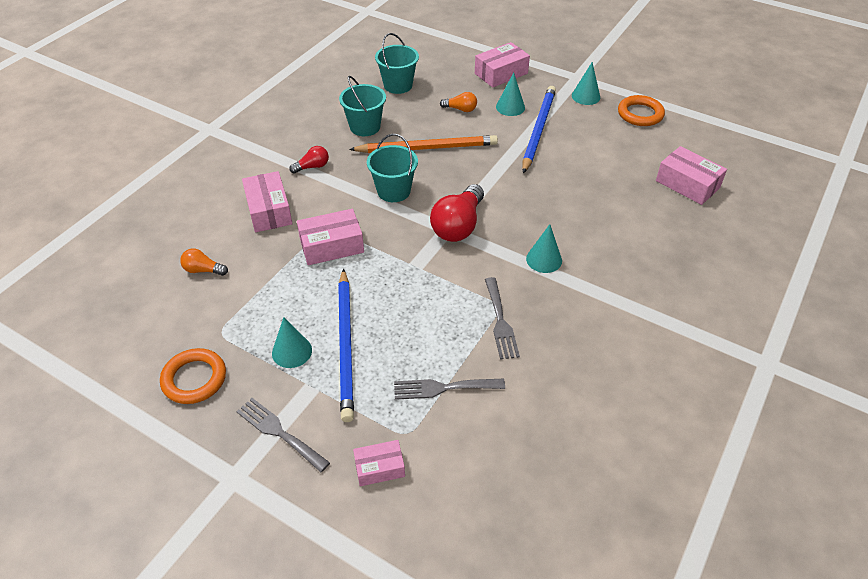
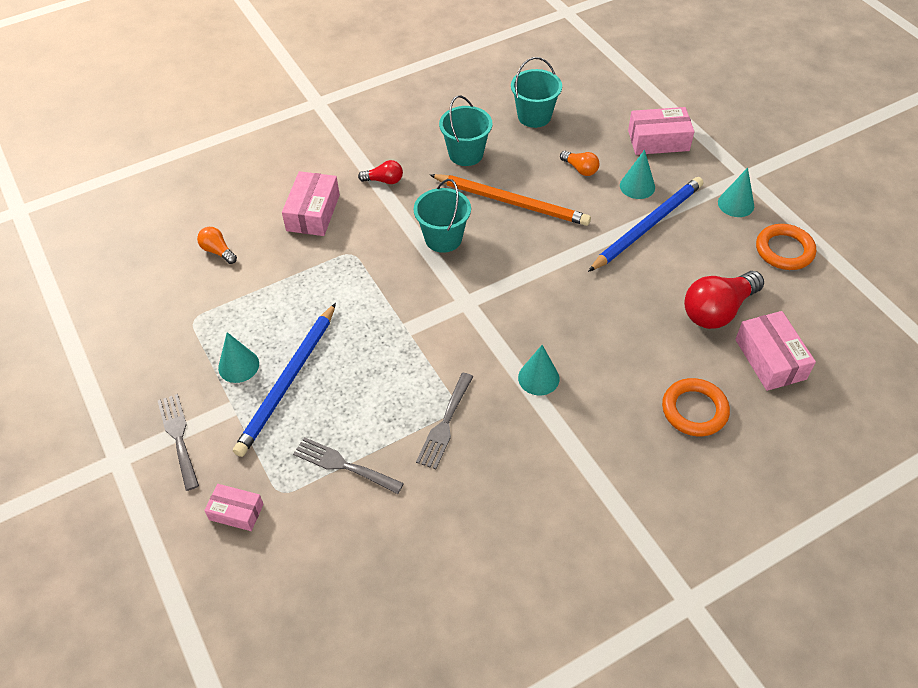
camera: 30 degrees right, 5 degrees up
orange ring [160,348,226,404] -> orange ring moved to [662,378,730,436]
pink box [297,209,364,265] -> none
red light bulb [430,184,484,242] -> red light bulb moved to [684,271,764,329]

